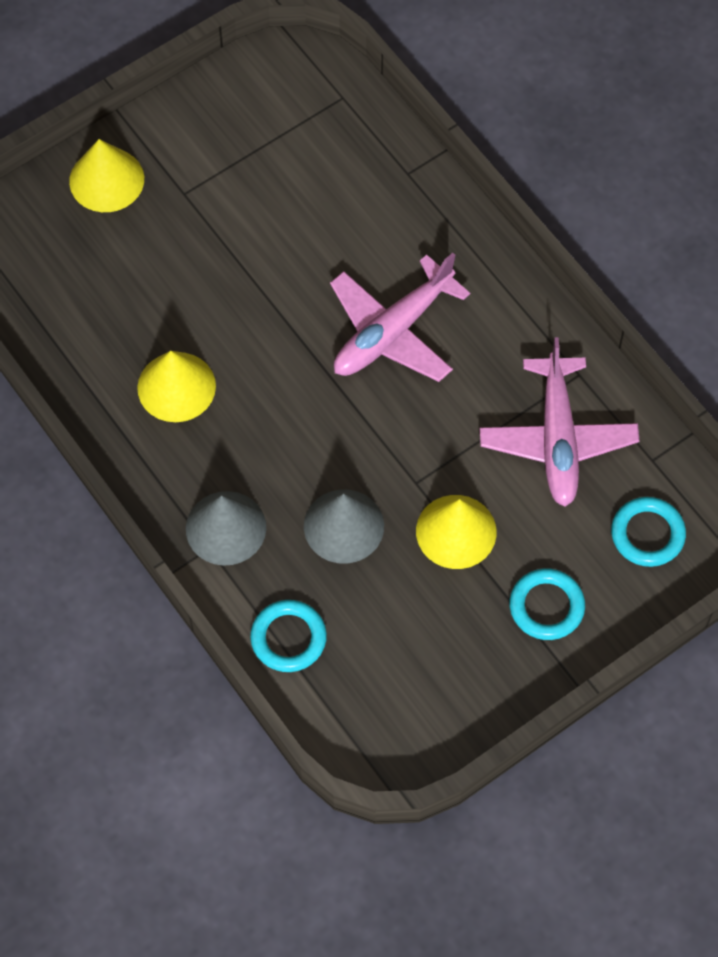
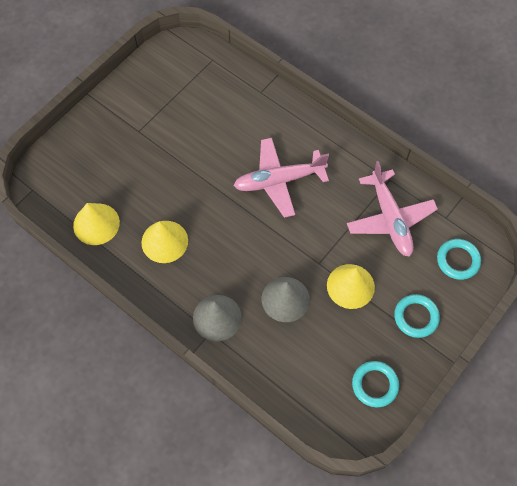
camera: 15 degrees left, 0 degrees up
yellow cone [69,139,144,212] -> yellow cone moved to [73,203,120,245]
turquoise ring [250,600,327,672] -> turquoise ring moved to [352,361,399,407]
pink plane [330,253,470,382] -> pink plane turned 45 degrees clockwise [234,138,329,218]

